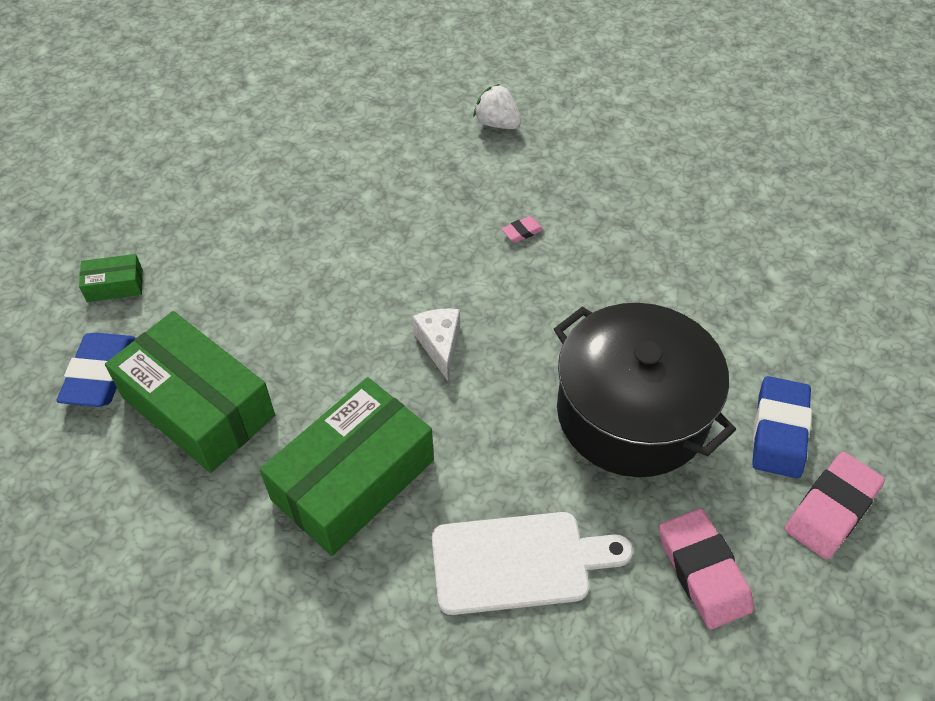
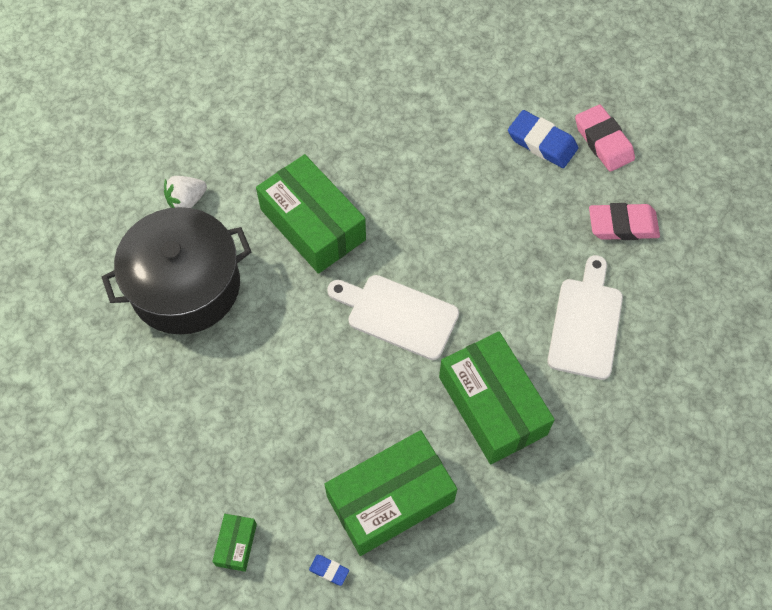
camera: 70 degrees left, 10 degrees up
blue eraser [57,333,136,407] -> blue eraser [309,555,349,586], size x0.46
white cheese [412,309,460,381] -> white cutting board [327,275,459,360]
pink eraser [502,216,544,243] -> green box [256,154,366,274]
black pot [554,303,736,477] -> black pot moved to [102,207,251,334]

